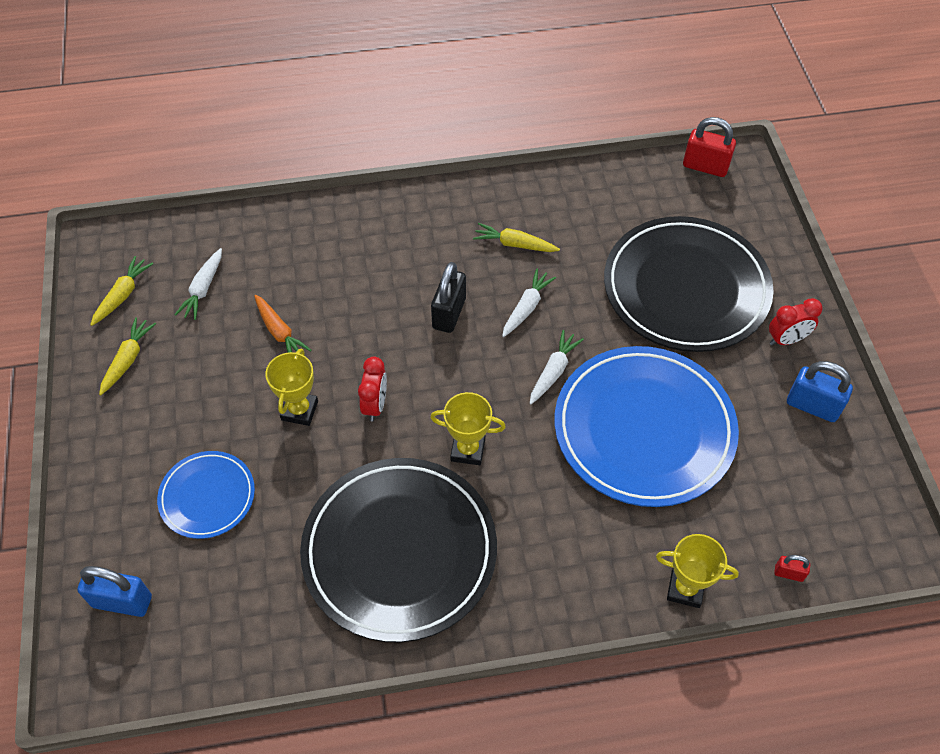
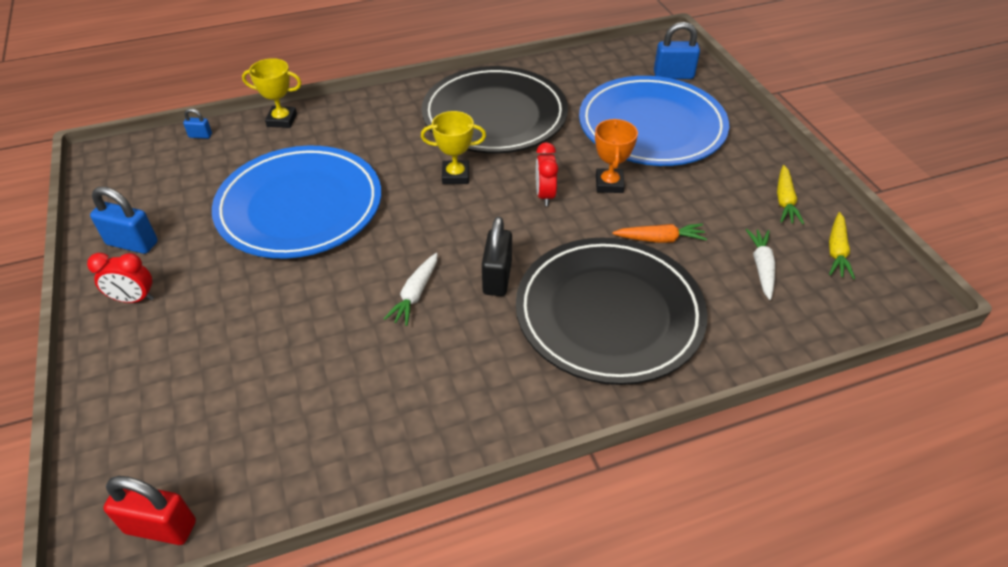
camera: 170 degrees right, 10 degrees down
blue plate [157,451,255,539] -> blue plate [579,76,730,166], size x1.96
orange carrot [254,295,312,353] -> orange carrot turned 135 degrees clockwise [613,224,707,243]
yellow trophy [265,349,318,426] -> orange trophy [595,119,638,193]
yellow carrot [473,223,560,252] -> none
white carrot [530,330,584,404] -> none
black plate [604,216,774,352] -> black plate moved to [516,237,708,385]
red clock [769,298,823,345] -> red clock turned 150 degrees counterclockwise [87,253,154,303]
red padlock [774,555,810,582] -> blue padlock [183,108,212,139]

